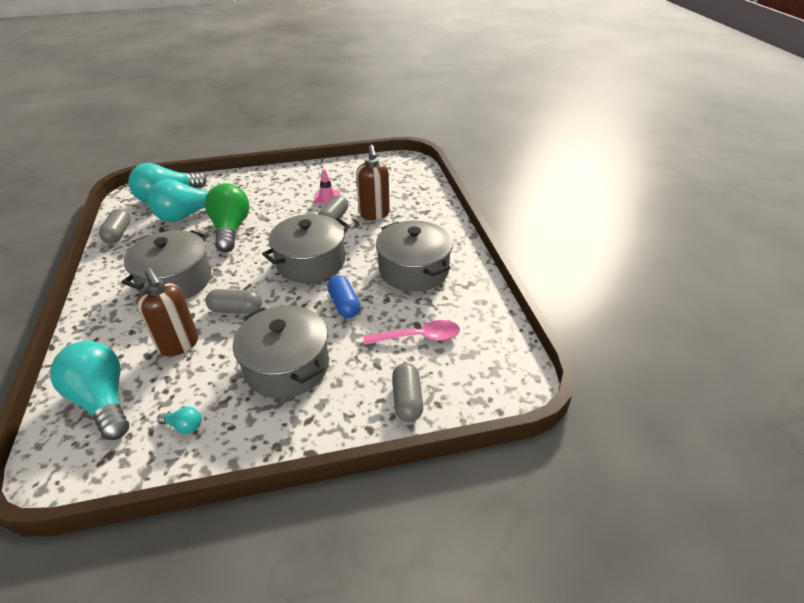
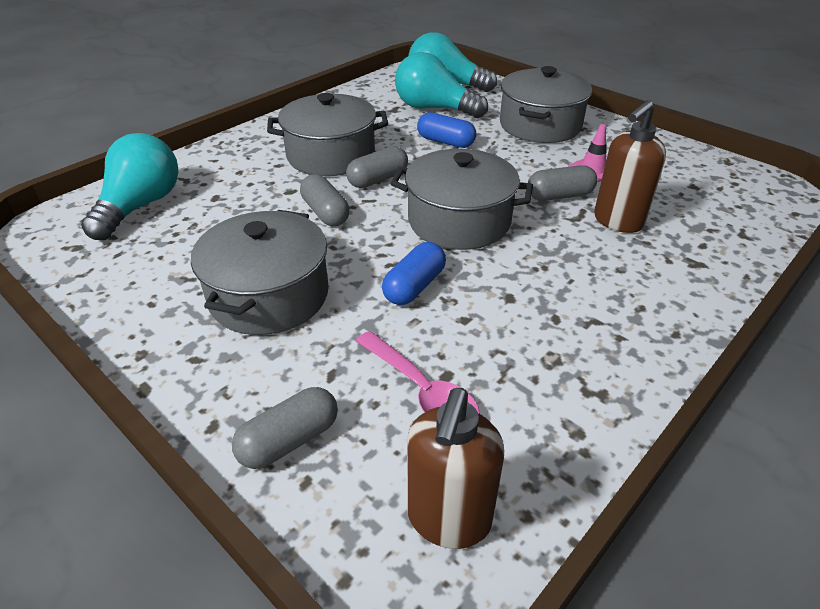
camera: 55 degrees right, 0 degrees up
grey capsule [99,209,130,244] -> grey capsule moved to [346,146,408,188]
brown soap dispenser [137,268,198,356] -> brown soap dispenser moved to [407,388,504,549]
turquoise light bulb [157,407,201,434] -> none
green light bulb [205,183,250,252] -> blue capsule [417,112,476,148]
grey pot [376,220,453,292] -> grey pot moved to [500,66,592,143]

